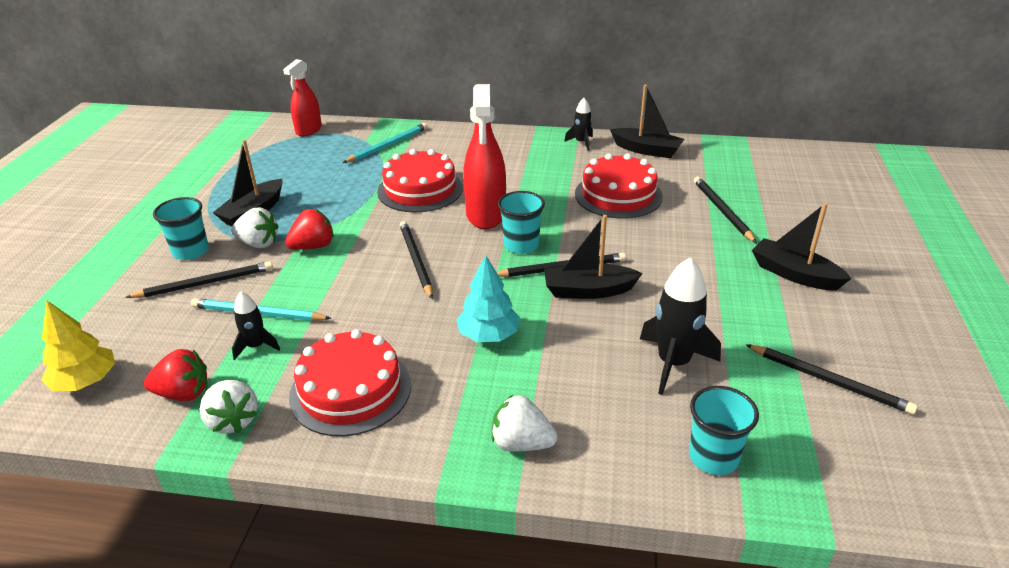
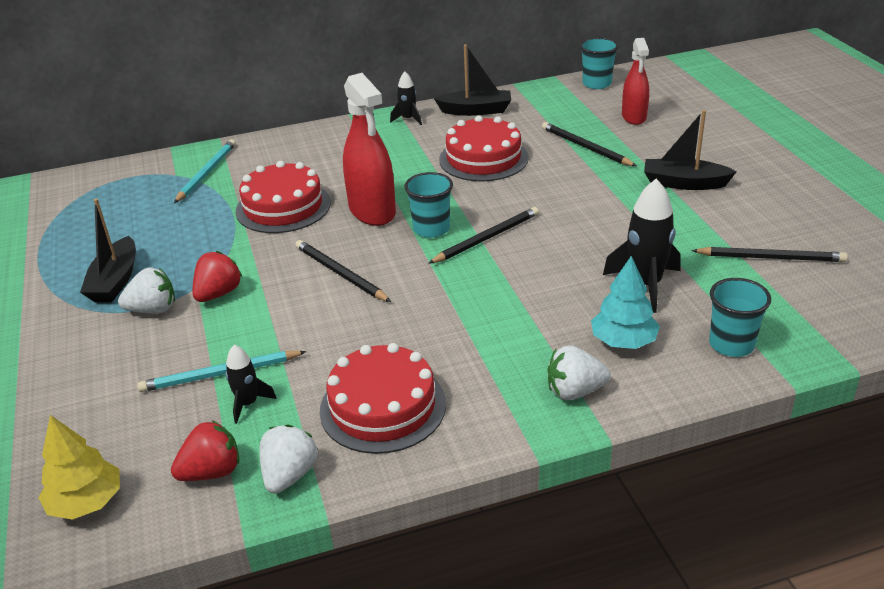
camera: 25 degrees left, 0 degrees up
black pencil [125,261,273,298] -> none
turquoise cup [153,197,209,260] -> turquoise cup moved to [580,37,619,89]
white strawberry [200,380,258,434] -> white strawberry turned 105 degrees counterclockwise [259,424,318,494]
red spray bottle [283,59,322,136] -> red spray bottle moved to [622,38,649,125]
turquoise tree [456,255,520,342] -> turquoise tree moved to [591,256,660,349]
black boat [544,215,643,299] -> none

